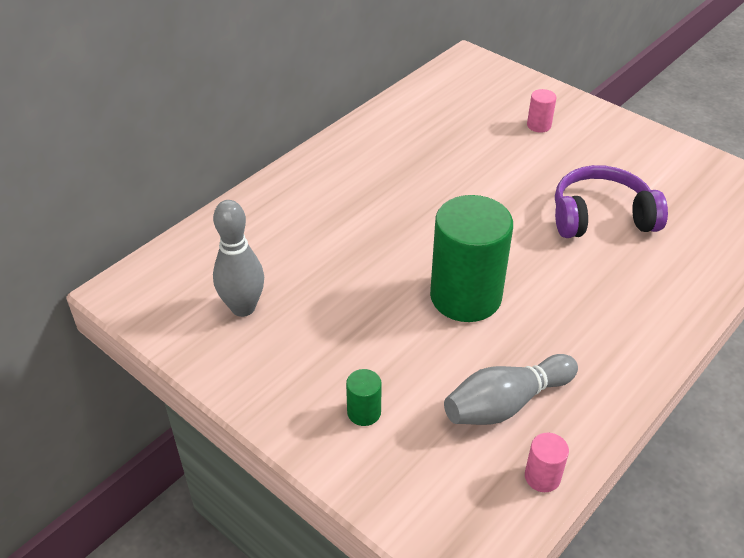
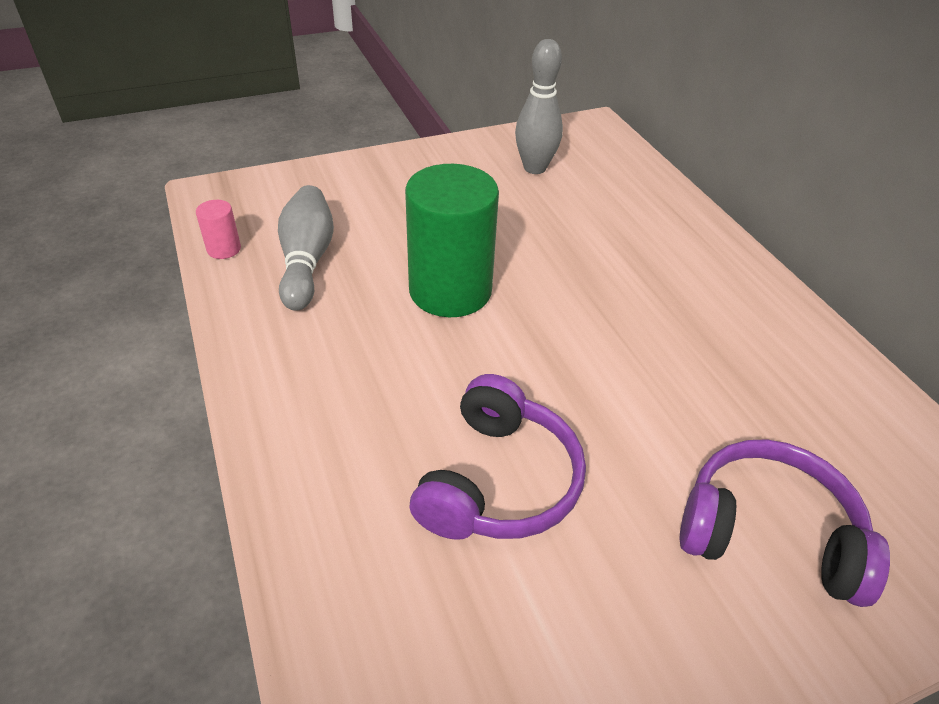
camera: 115 degrees right, 0 degrees up
green cylinder [346,369,382,426] -> none
pink cylinder [527,89,556,133] -> purple headphones [680,439,890,607]

